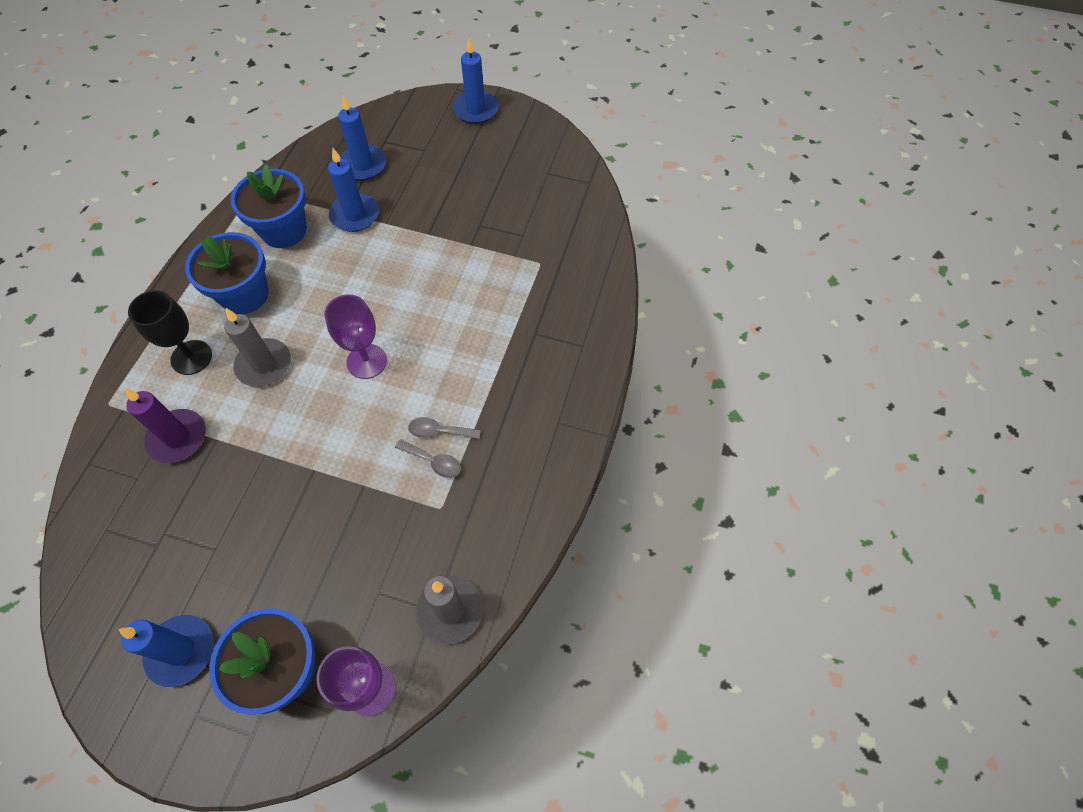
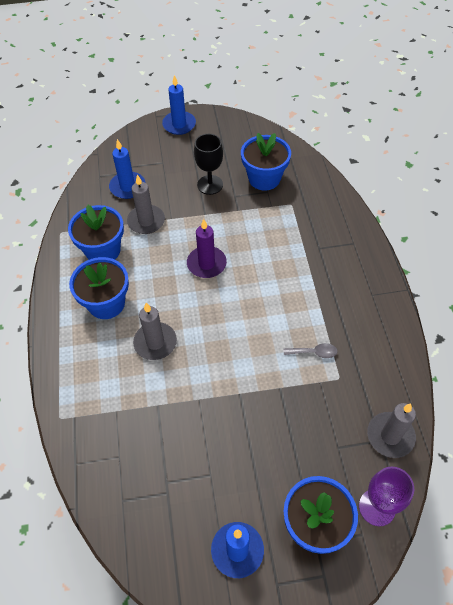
camera: 25 degrees left, 5 degrees down
purple candle [124,388,206,463] -> purple candle moved to [187,219,227,278]
black goblet [128,290,212,375] -> black goblet moved to [194,134,223,195]
purple goblet [324,294,387,379] -> none
blue candle [328,148,379,232] -> grey candle [127,174,165,234]
grey spoon [408,417,481,439] -> none
none -> blue flower pot [241,133,291,190]

